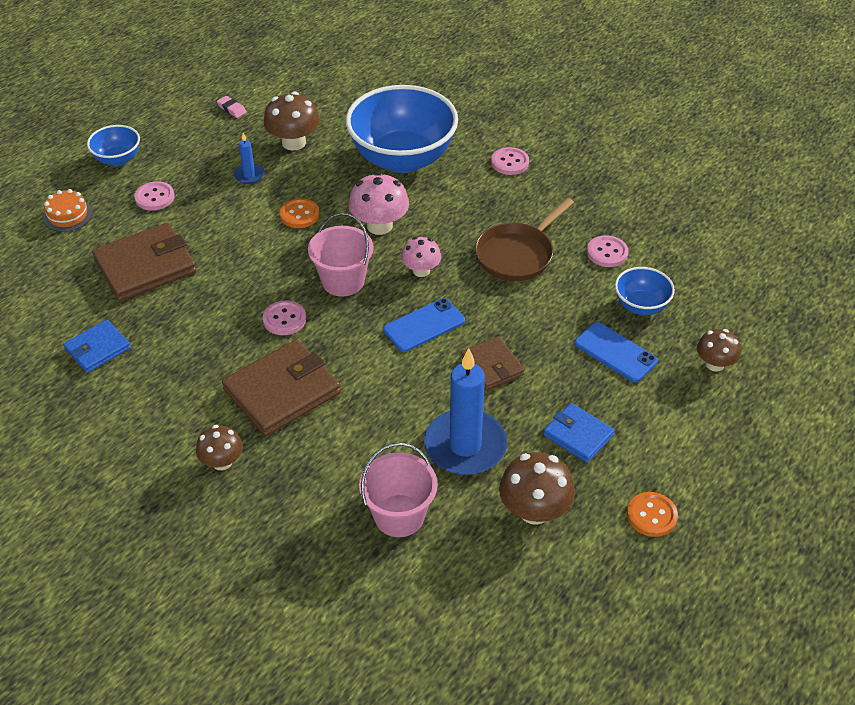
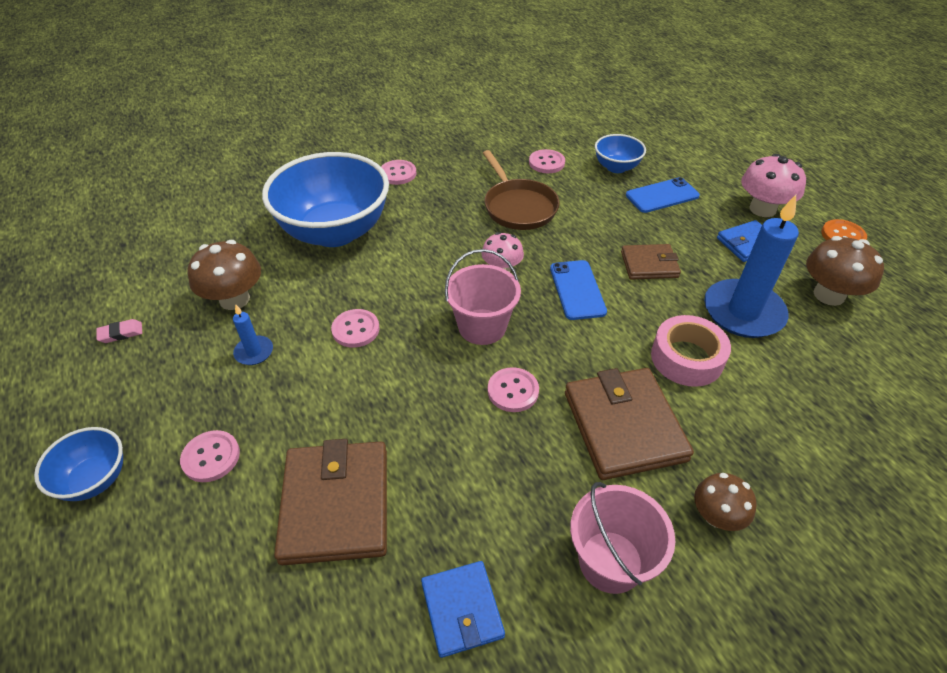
camera: 65 degrees left, 0 degrees up
orange cake [43,189,93,232] -> none
orange button [280,198,320,228] -> pink button [331,309,380,348]
pink mushroom [349,172,409,235] -> pink mushroom moved to [741,154,806,217]
pink bucket [359,443,438,537] -> pink bucket moved to [570,482,675,594]
brown mushroom [697,329,741,372] -> none
none -> pink tape [651,315,731,387]

